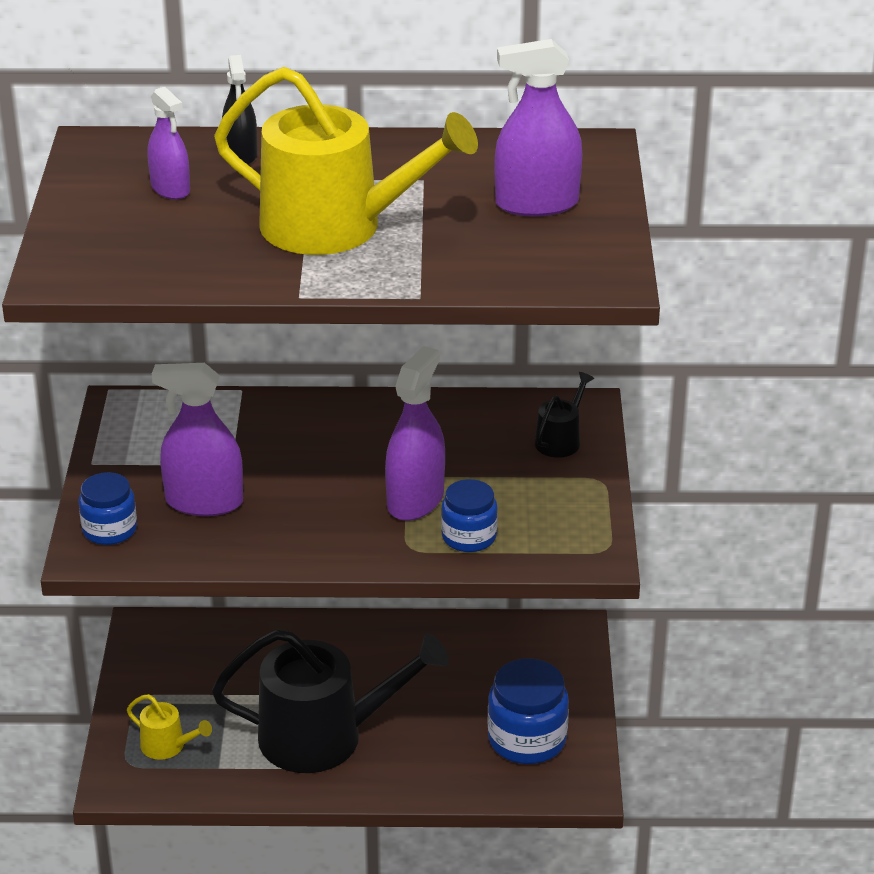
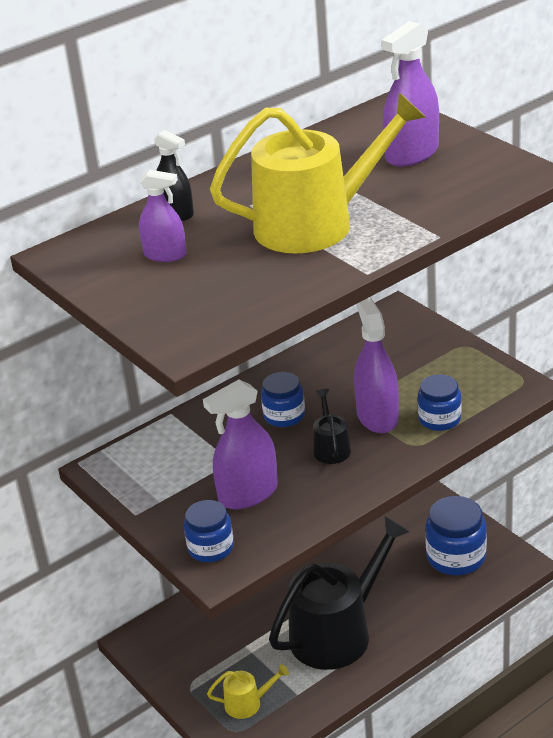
camera: 35 degrees left, 0 degrees up
black watering can [535,372,594,458] -> black watering can moved to [313,389,351,464]
none -> blue jar [261,372,305,427]

